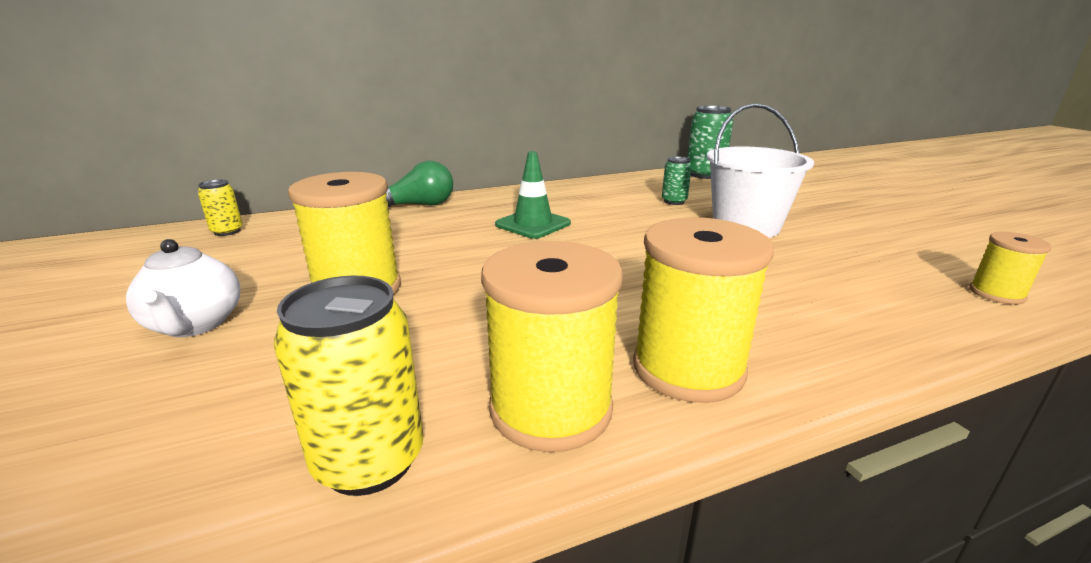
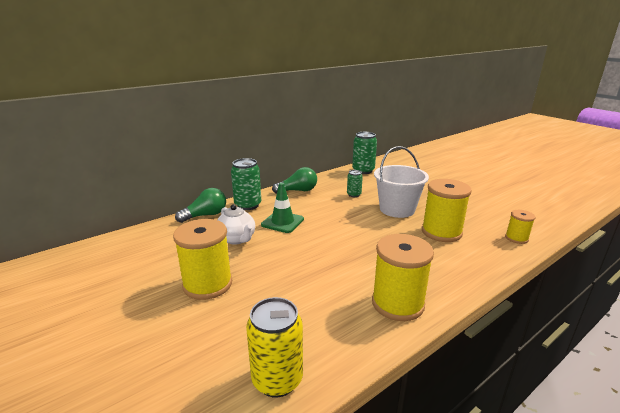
camera: 15 degrees left, 0 degrees up
white teapot [126,239,240,337] -> white teapot moved to [217,204,255,245]
yellow can [198,179,243,236] -> none
yellow spool [481,241,623,452] -> yellow spool moved to [422,179,472,242]
none -> green can [231,158,261,210]
none -> green light bulb [272,167,317,194]

